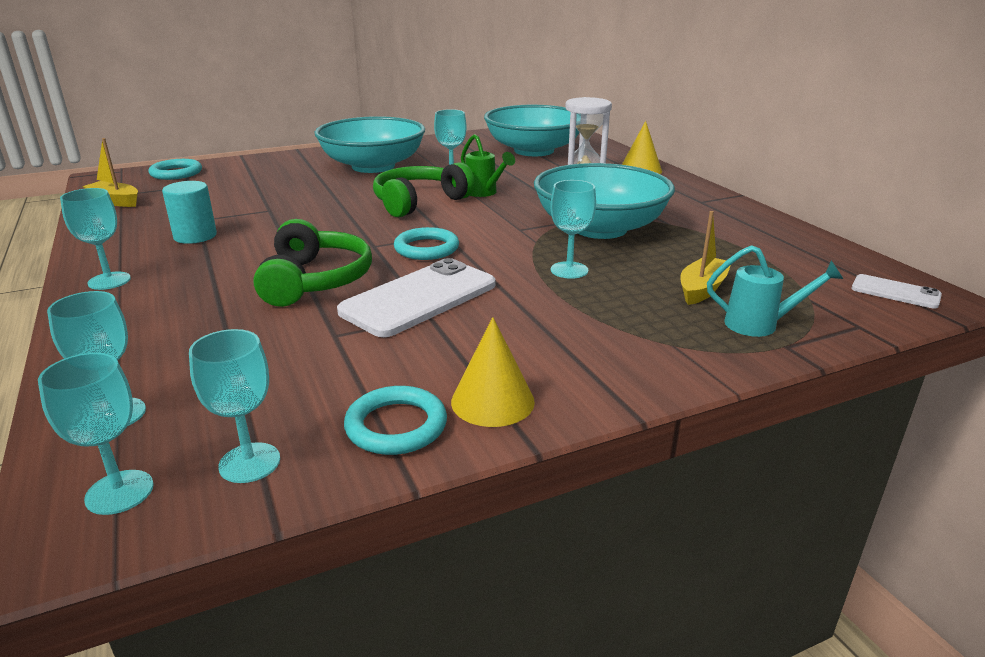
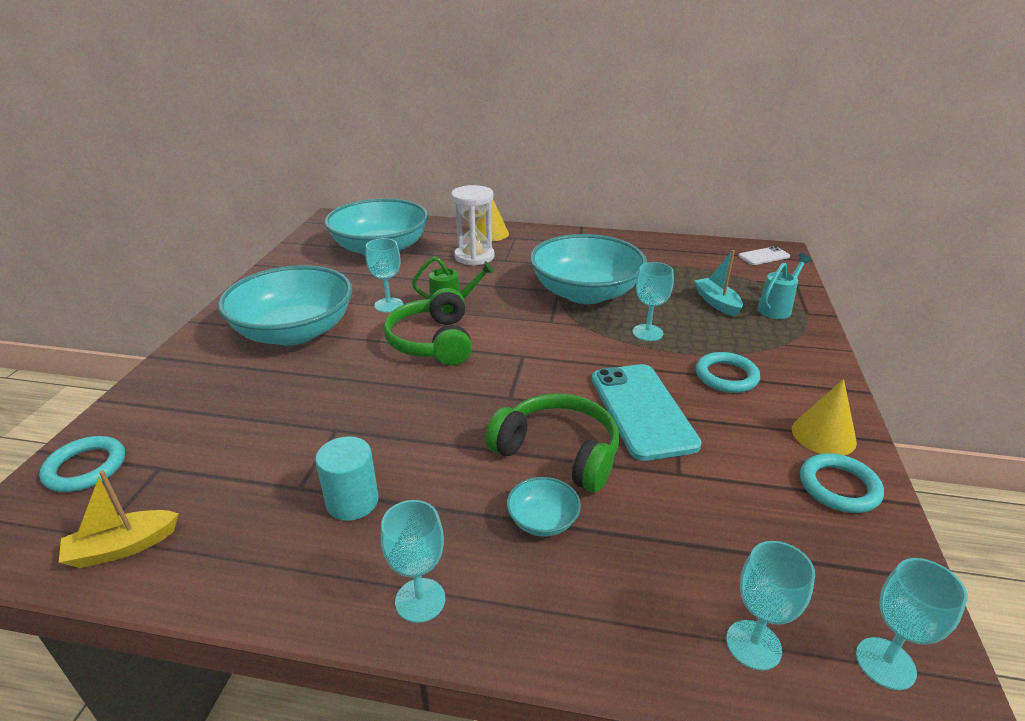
camera: 55 degrees left, 5 degrees up
turquoise goblet [189,329,280,483] -> none
white phone [337,258,496,337] -> turquoise phone [592,364,702,461]
turquoise ring [394,227,459,260] -> turquoise ring moved to [696,352,760,393]
yellow boat [680,211,731,305] -> turquoise boat [694,250,743,317]
none -> turquoise bowl [507,477,581,537]

